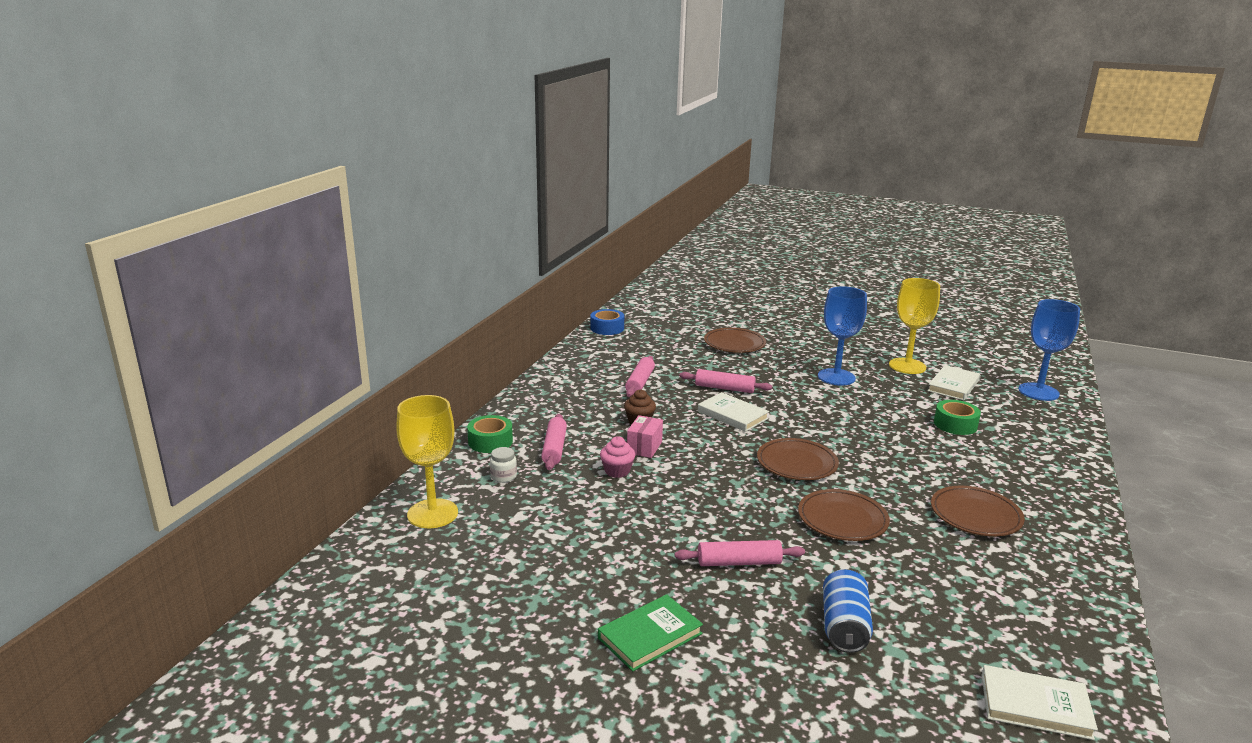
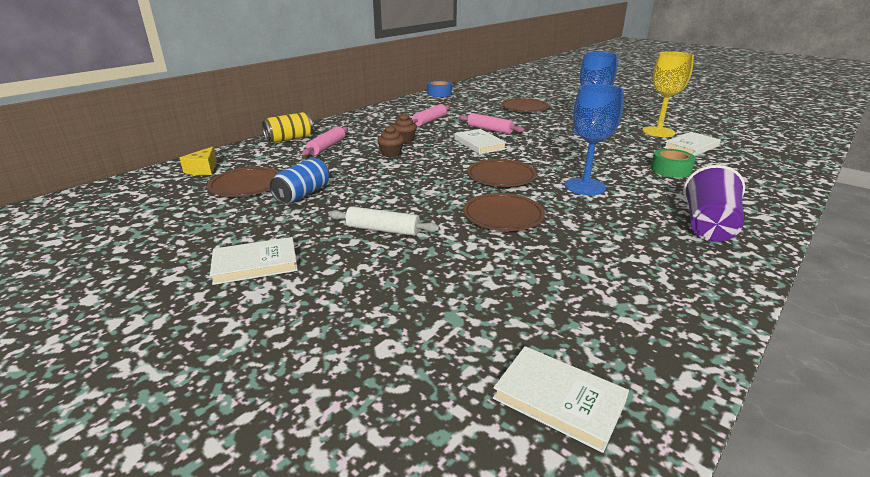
camera: 20 degrees right, 5 degrees up
yellow goblet [396,395,458,528] -> yellow cheese [180,147,217,175]
green tape [467,415,513,453] -> yellow can [262,112,313,143]
white jar [490,447,517,483] -> none
green book [598,594,703,672] -> white book [210,237,298,285]
pink cupcake [600,437,635,478] -> none
pink box [627,415,663,458] -> brown cupcake [377,125,404,157]
pink rolling pin [675,540,805,566] -> white rolling pin [329,207,439,236]
blue can [823,569,873,653] -> blue can moved to [270,158,330,204]
brown plate [931,486,1025,536] -> brown plate moved to [207,167,279,197]
blue goblet [1018,299,1080,401] -> blue goblet moved to [565,84,624,195]
none -> purple cup [683,165,745,242]

